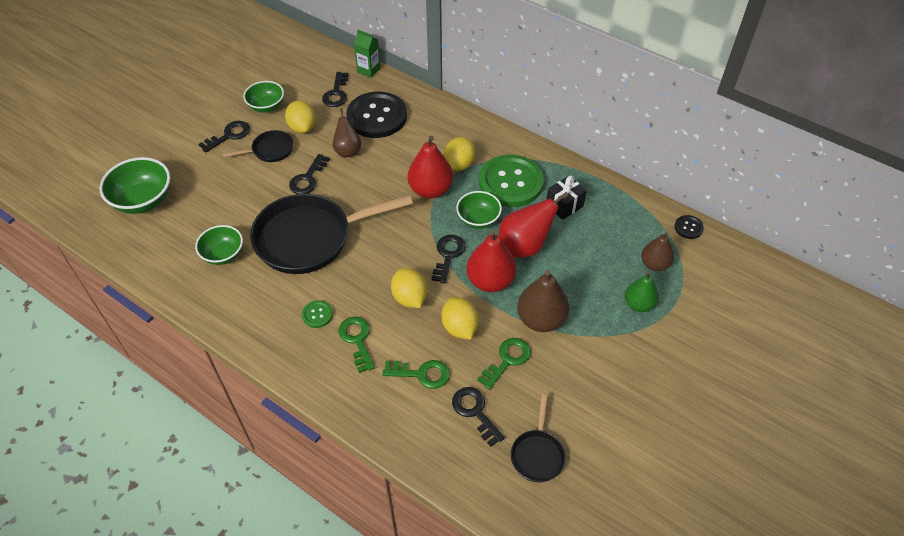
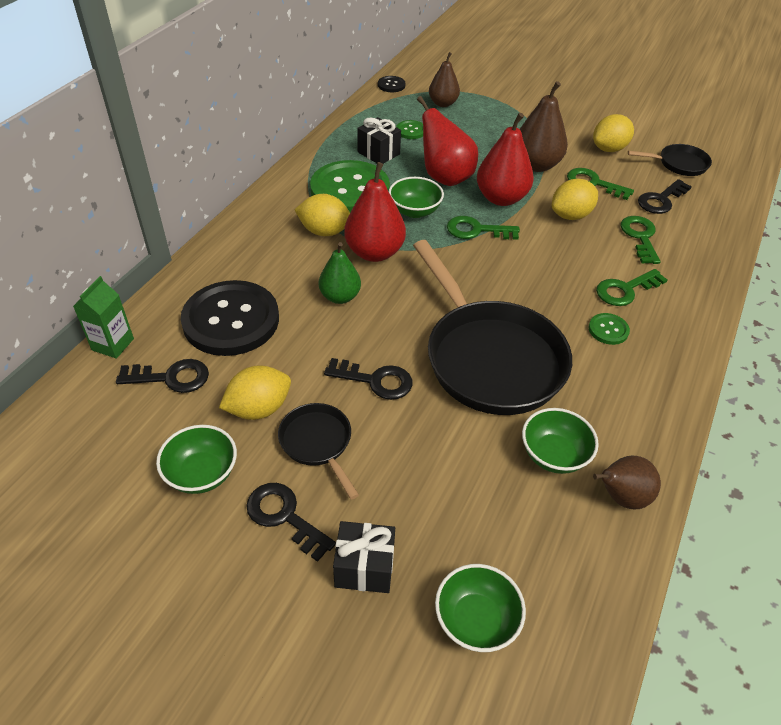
camera: 100 degrees left, 5 degrees down
green bowl [100,157,170,214] -> green bowl [435,564,526,652], size x0.65
brown pear [333,108,361,157] -> brown pear moved to [593,455,661,510]
yellow lemon [391,268,427,308] -> yellow lemon moved to [593,114,634,152]
black key [431,235,466,284] -> green key [447,216,520,240]
green pear [625,272,659,312] -> green pear moved to [319,242,361,304]
none -> black gift [333,521,395,593]
none -> green button [396,120,423,139]

